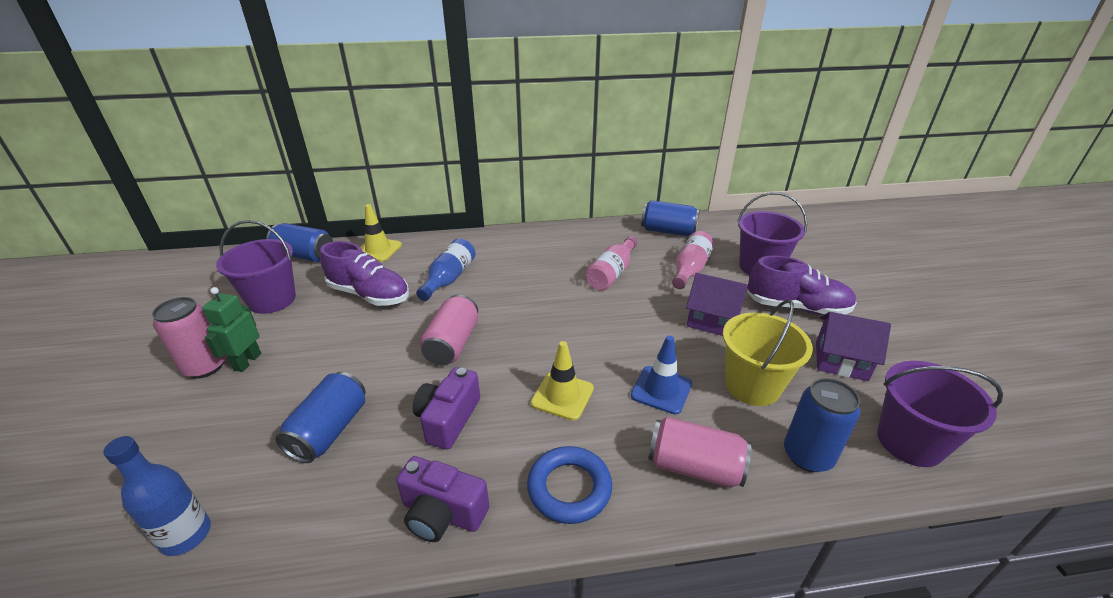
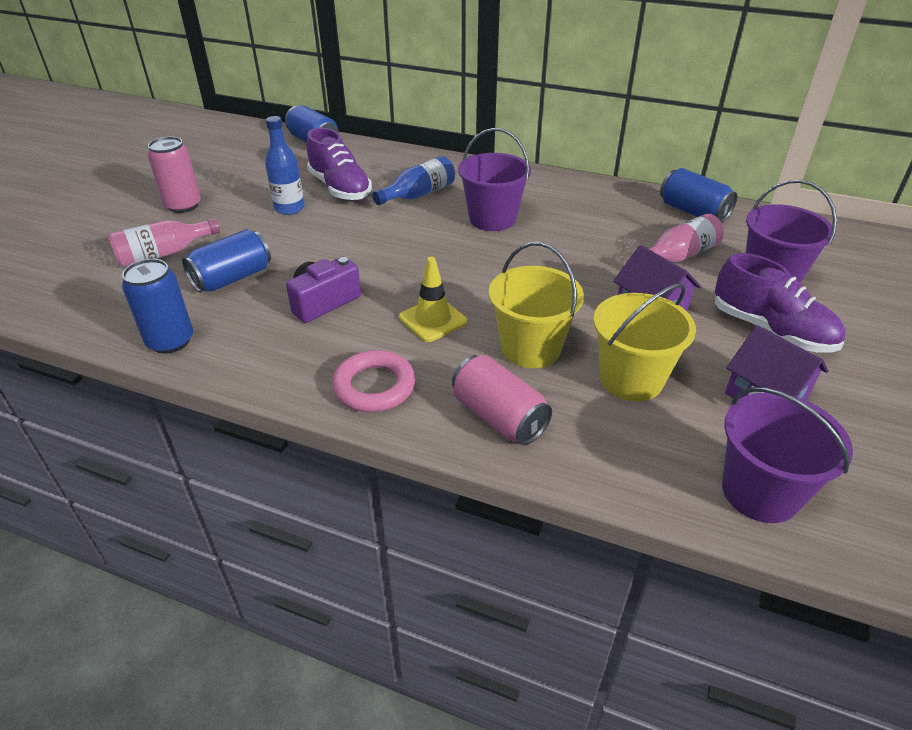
camera: 30 degrees right, 5 degrees up
blue bottle [103,436,211,556] -> blue bottle moved to [265,116,305,215]
green robot [202,287,261,372] -> none
purple bucket [216,220,296,314] -> purple bucket moved to [458,128,531,231]
yellow traffic cone [360,204,402,262] -> none
purple camera [396,456,489,542] -> none
pink can [420,294,478,365] -> none
blue ring [527,446,612,524] -> pink ring [332,350,415,412]
pink bottle [585,236,637,291] -> pink bottle moved to [108,218,220,267]
blue traffic cone [631,335,692,415] -> yellow bucket [489,242,584,368]
blue can [784,378,860,472] -> blue can moved to [122,259,193,354]

